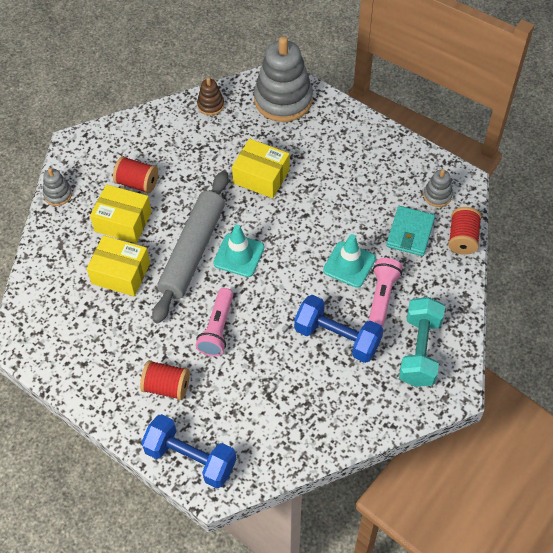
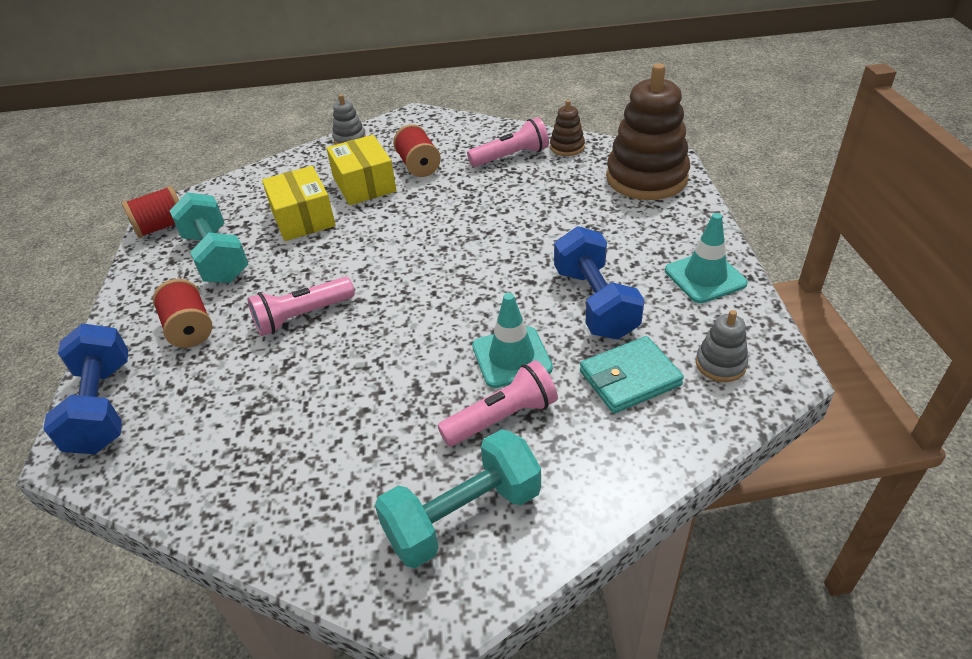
camera: 50 degrees right, 15 degrees down
grey rolling pin [152,171,229,324] -> none
turquoise traffic cone [213,225,264,277] -> turquoise traffic cone moved to [665,213,748,303]
yellow box [232,139,290,198] -> none
grey stacking toy [254,37,313,122] -> brown stacking toy [606,64,690,200]
blue dumbbell [294,295,383,363] -> blue dumbbell moved to [554,226,644,340]
red spool [448,207,482,255] -> red spool moved to [122,186,179,238]
none -> turquoise dumbbell [169,192,249,283]
none -> pink flashlight [467,117,549,167]

